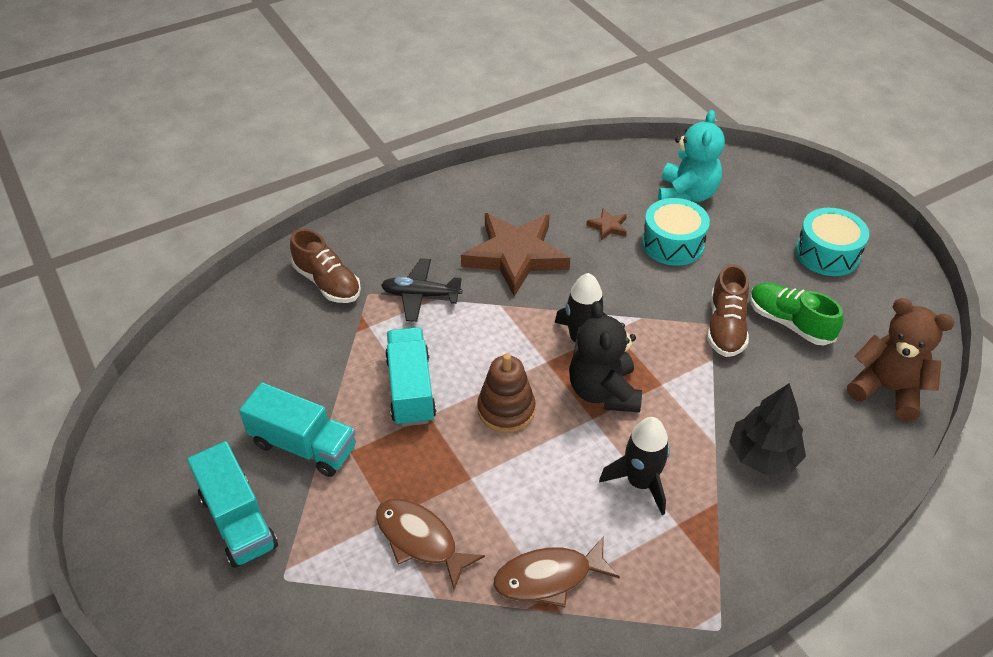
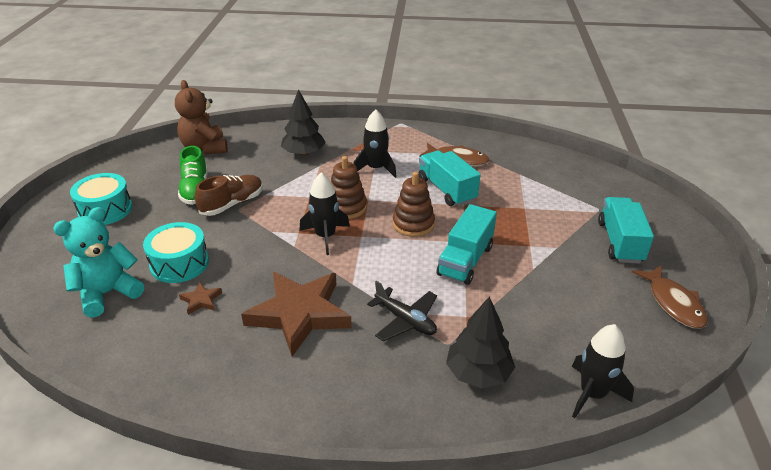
camera: 145 degrees left, 10 degrees down
turquoise truck [239,383,356,477] -> turquoise truck moved to [418,150,481,206]
brown shoe [290,229,361,303] -> black tree [446,296,515,388]
brown fish [376,498,485,589] -> brown fish moved to [632,265,708,329]
black teddy bear [569,301,642,413] -> brown stacking toy [331,156,367,219]
none -> black rocket [572,324,634,418]

